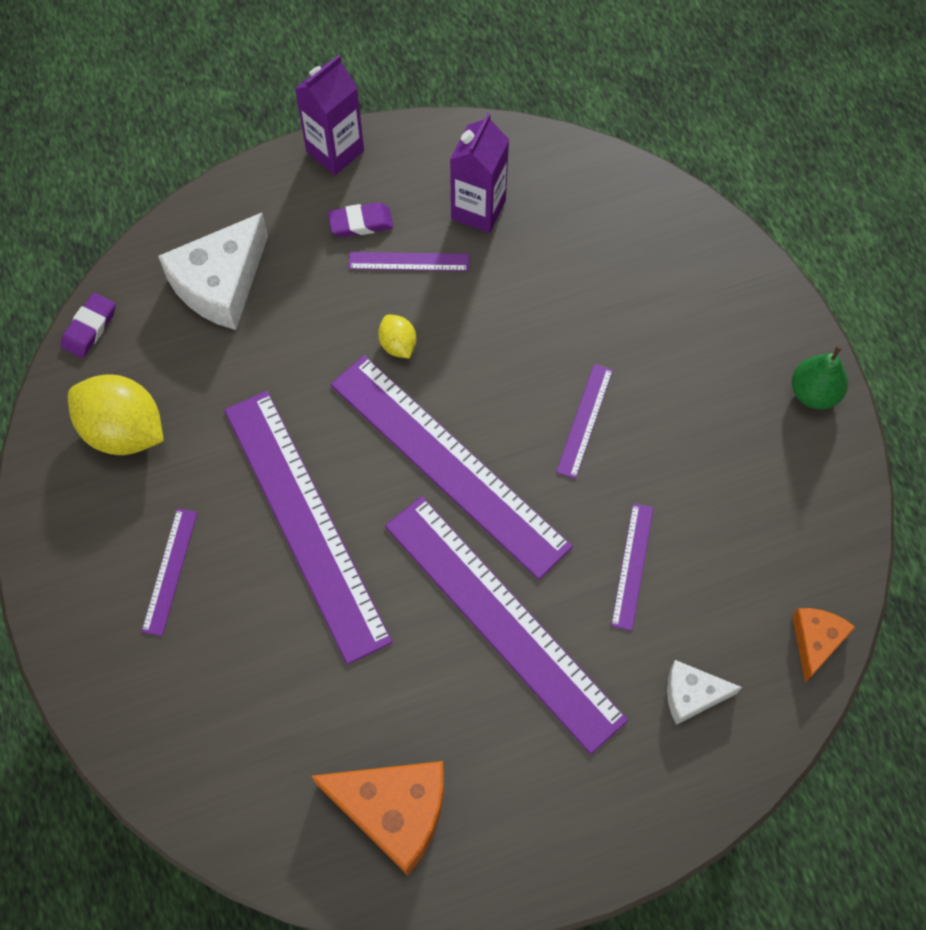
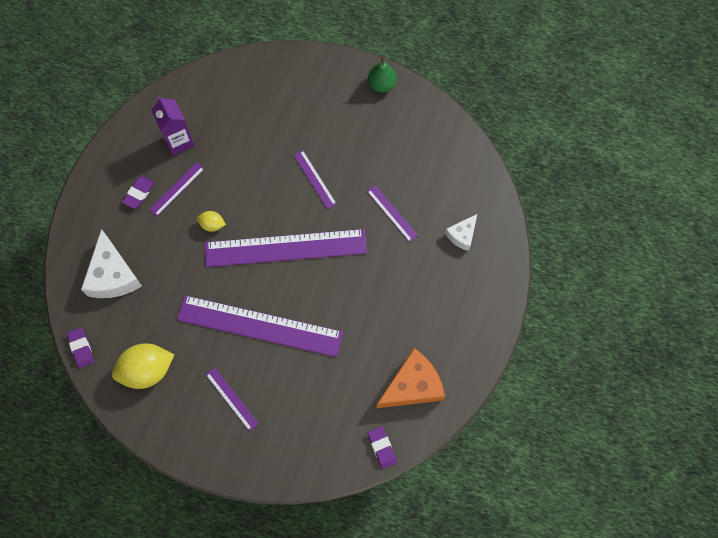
camera: 50 degrees left, 5 degrees up
purple carton [295,55,364,175] -> none
purple ruler [385,496,628,754] -> none
orange cheese [792,608,855,683] -> none
none -> purple eraser [368,426,397,469]

